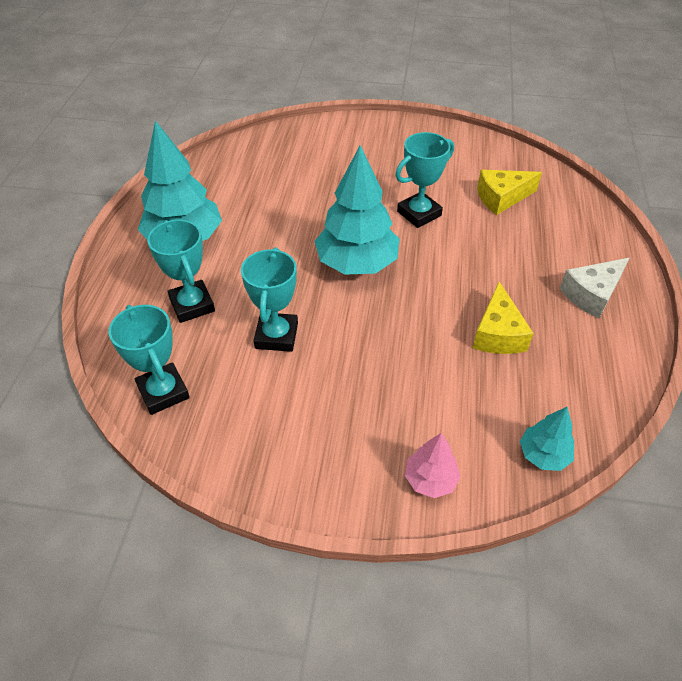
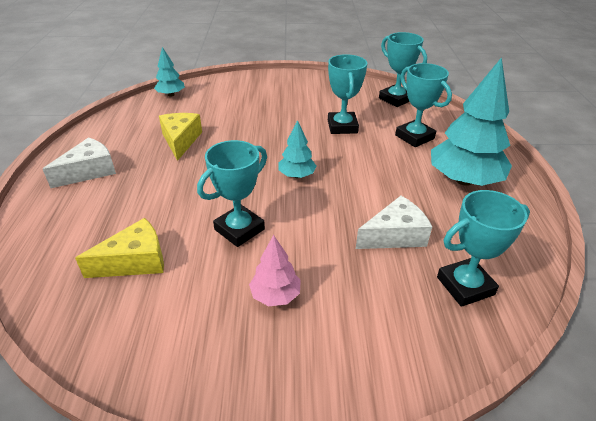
camera: 170 degrees right, 10 degrees down
turquoise tree [314,145,399,275] -> turquoise tree [279,120,317,178], size x0.50
pink tree [405,433,461,498] -> pink tree moved to [249,235,301,306]
none -> white cheese [356,196,432,249]
none -> turquoise trophy [437,190,530,307]

